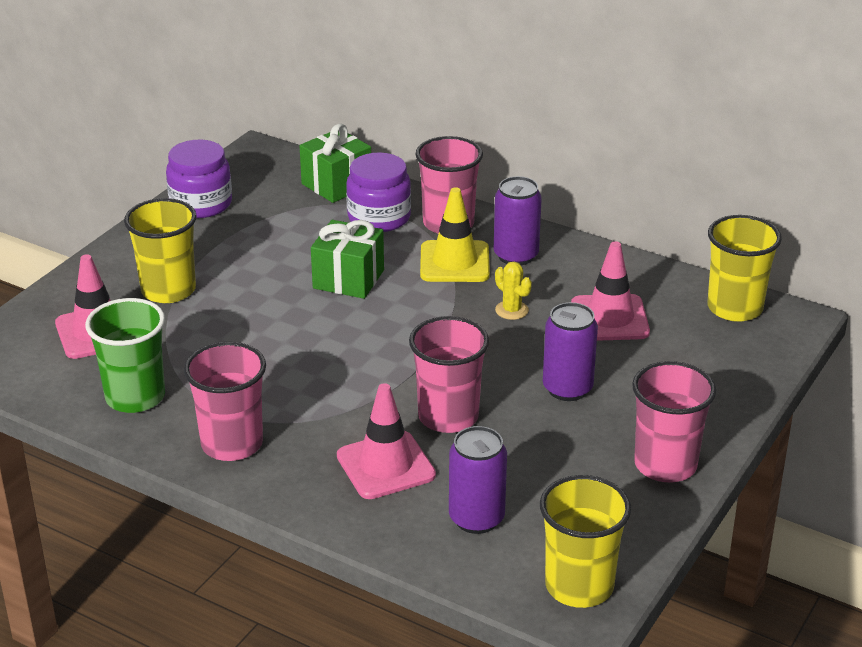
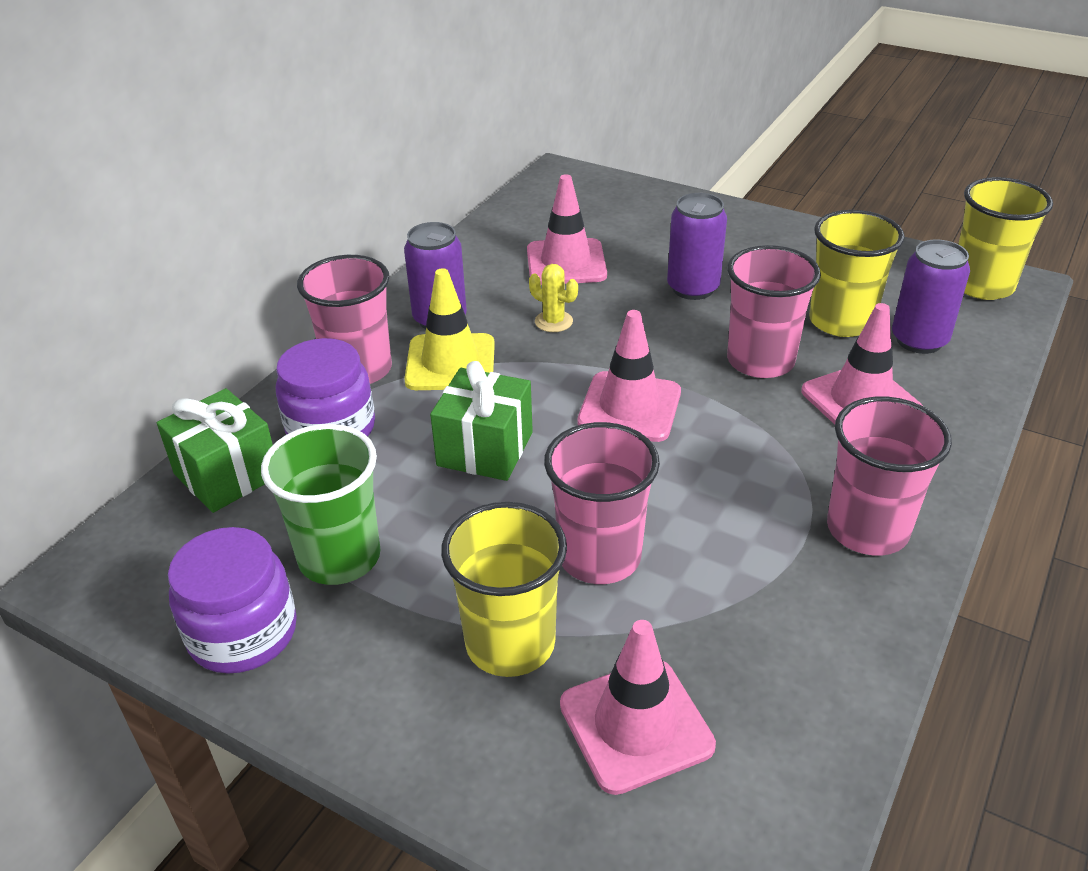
camera: 90 degrees left, 5 degrees up
green cup [85,298,165,413] -> green cup moved to [261,424,381,585]
yellow cactus [495,262,532,320] -> yellow cactus turned 75 degrees clockwise [529,264,578,332]
pink cup [632,361,716,482] -> pink cup moved to [544,422,660,584]
yellow cup [708,215,782,322] -> yellow cup moved to [809,210,905,337]
none -> pink traffic cone [578,310,681,442]

